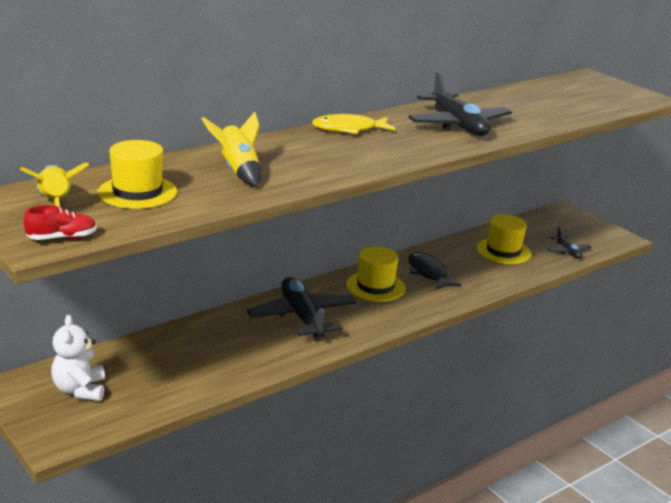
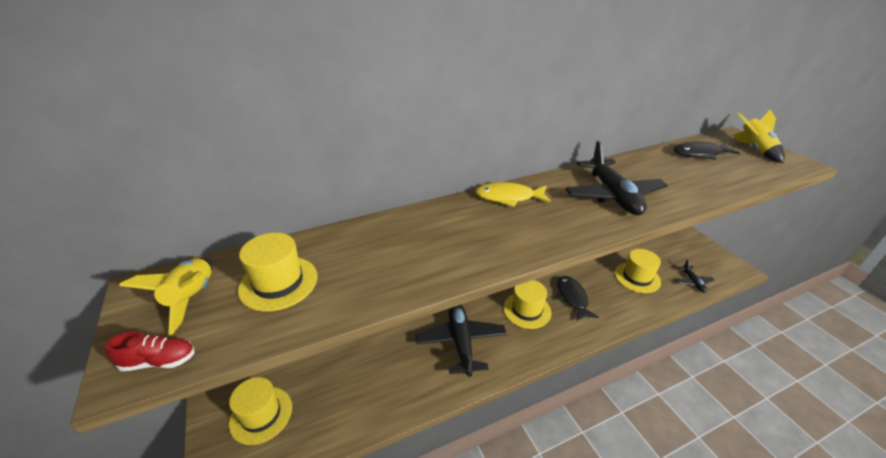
camera: 15 degrees right, 10 degrees up
white teddy bear [51,315,105,401] -> yellow hat [229,377,292,445]
yellow rocket [202,112,261,187] -> yellow rocket moved to [732,109,785,163]
none -> black fish [674,142,740,160]

